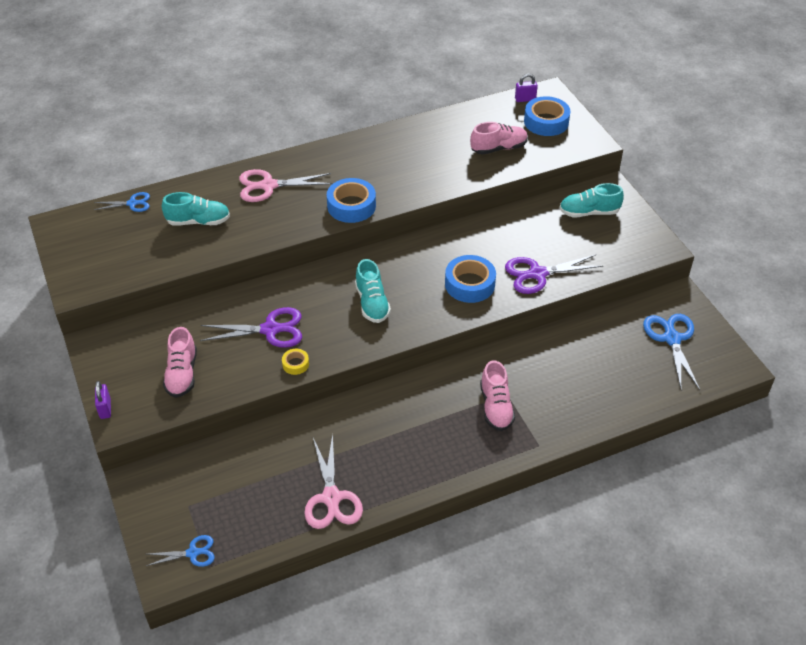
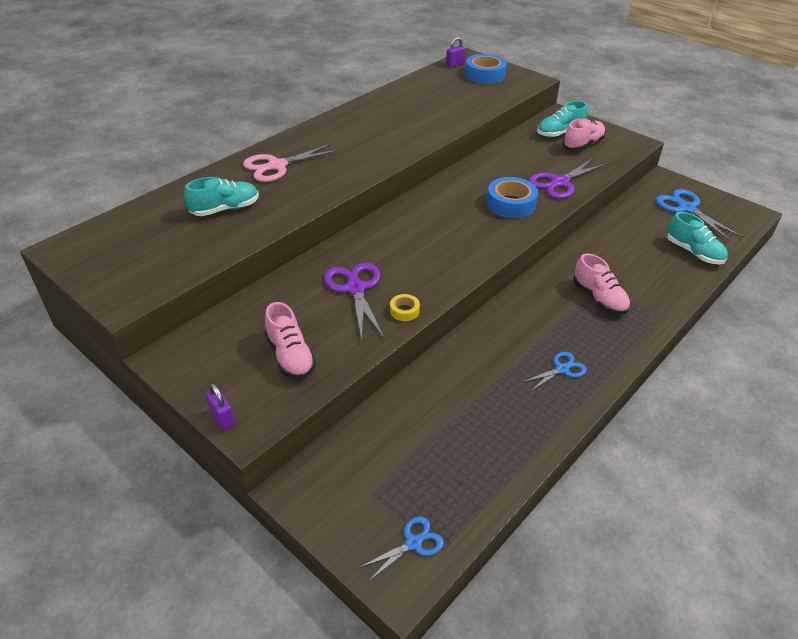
camera: 25 degrees left, 5 degrees down
blue scissors [94,192,150,212] -> blue scissors moved to [523,352,587,391]
purple scissors [200,307,302,348] -> purple scissors turned 75 degrees counterclockwise [324,262,384,340]
pink scissors [304,434,363,529] -> none
blue tape [327,178,376,223] -> none
turquoise shoe [355,259,391,323] -> turquoise shoe moved to [667,212,728,264]
pink shoe [470,122,528,155] -> pink shoe moved to [563,118,606,151]

